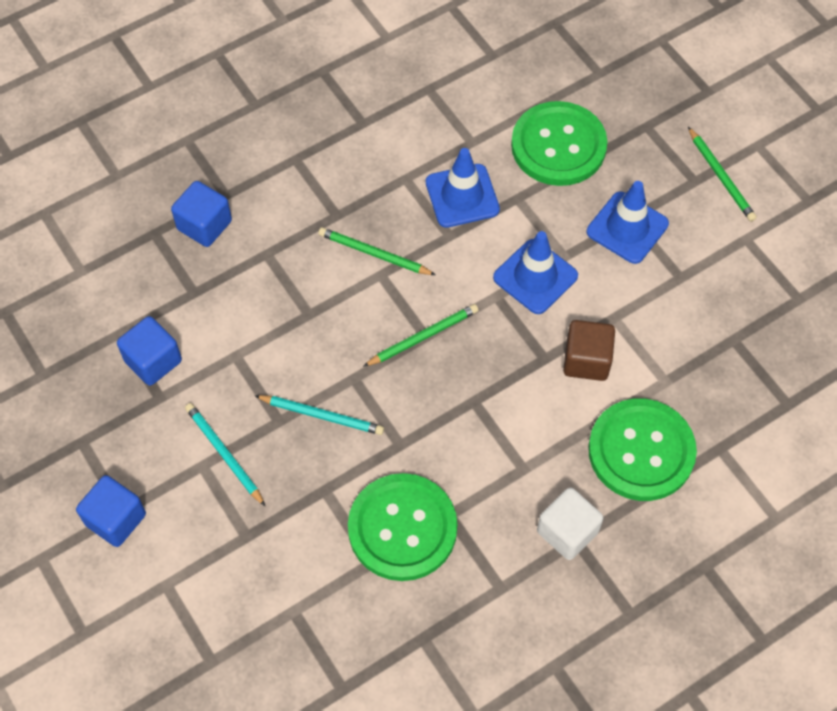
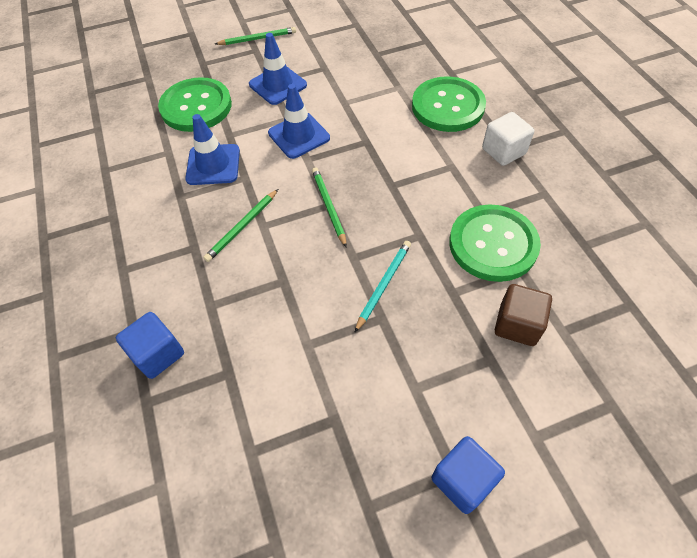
camera: 75 degrees left, 5 degrees down
blue cube [117,316,182,386] -> none
turquoise pencil [185,403,265,506] -> none
brown cube [563,320,615,381] -> brown cube moved to [495,284,552,346]

